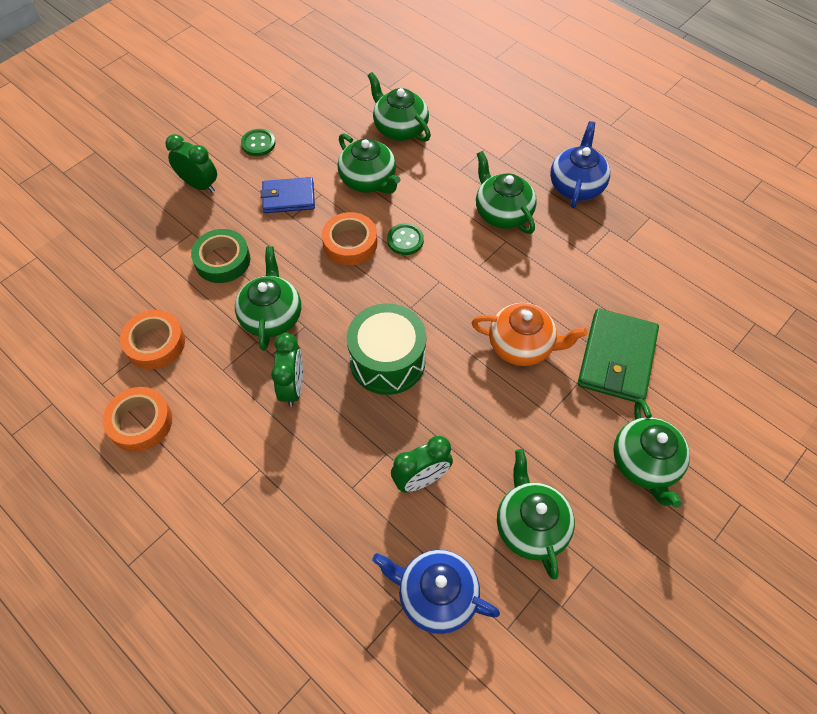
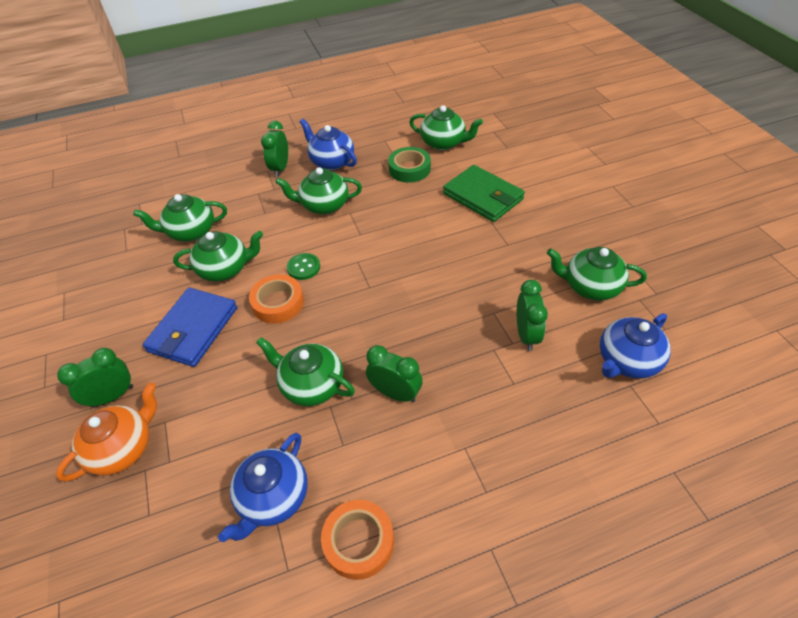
camera: 60 degrees left, 10 degrees down
orange tape [120,310,185,369] -> blue teapot [218,433,308,542]
green tape [191,229,250,283] -> green tape moved to [388,147,431,183]
green button [241,129,275,156] -> none
blue wallet [261,177,315,213] -> blue wallet [142,288,237,367], size x1.54
green drum [347,303,426,395] -> none
orange teapot [472,303,587,366] -> orange teapot moved to [56,383,157,482]
green teapot [613,399,690,508] -> green teapot moved to [409,105,483,150]
none -> green clock [261,121,288,177]

